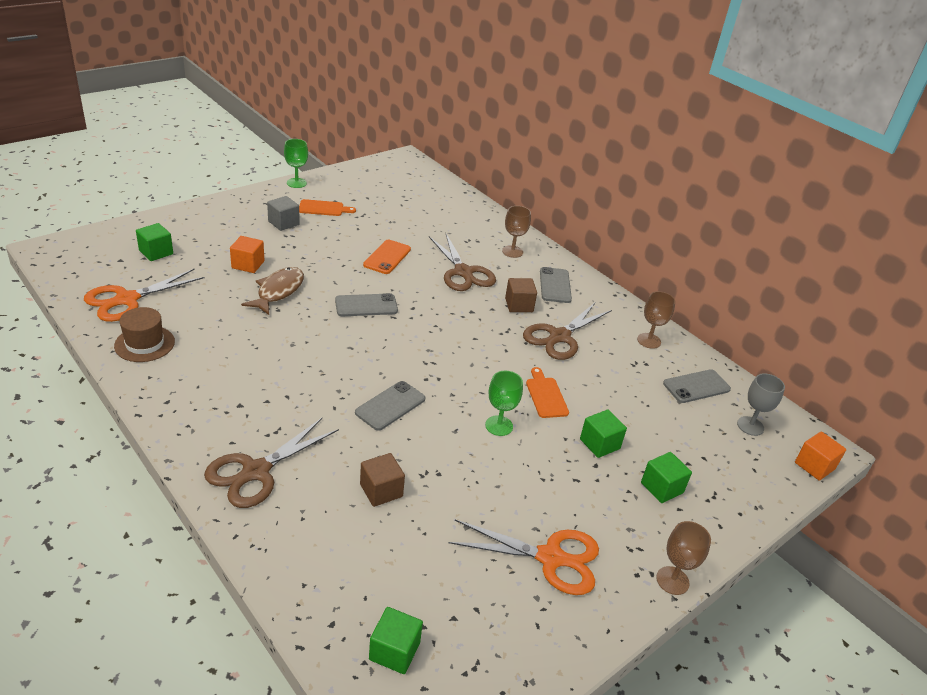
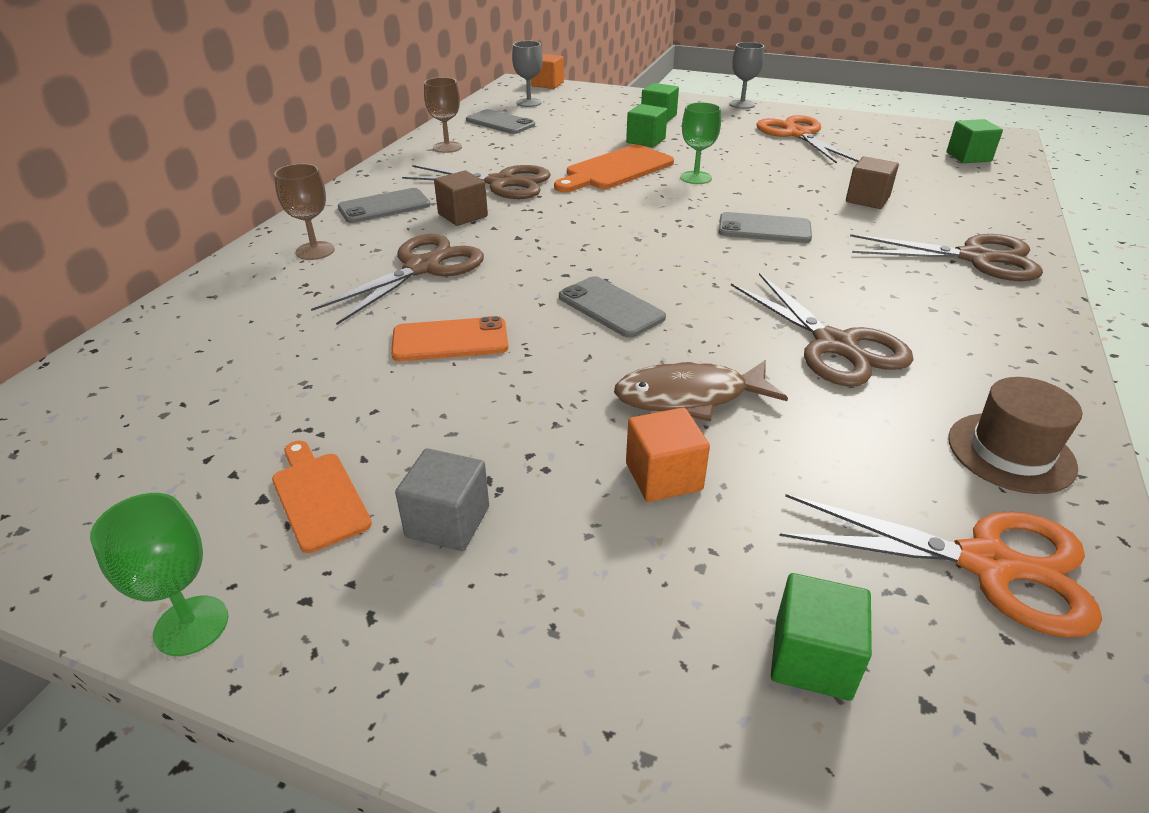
camera: 115 degrees left, 0 degrees up
orange cutting board [526,367,569,418] -> orange cutting board [554,145,674,192], size x1.63
brown goblet [656,521,711,595] -> grey goblet [729,42,764,109]
none -> brown scissors [731,273,914,387]

